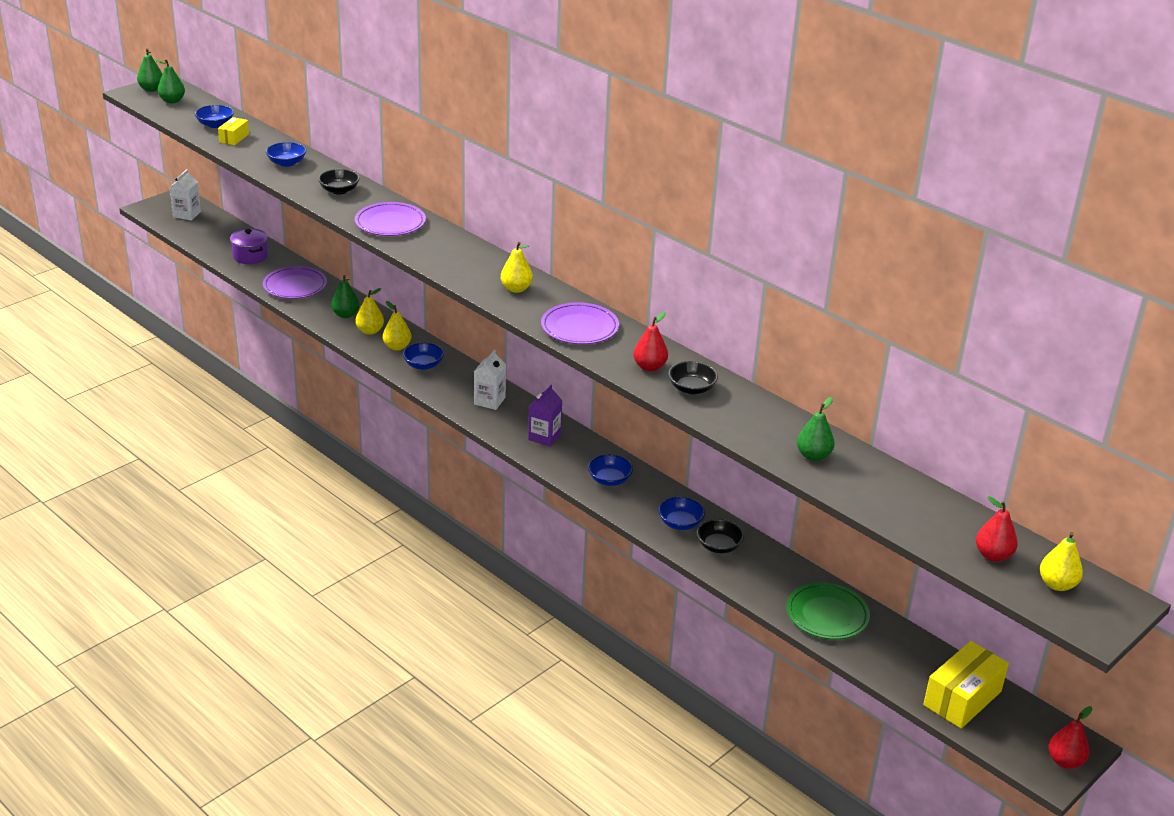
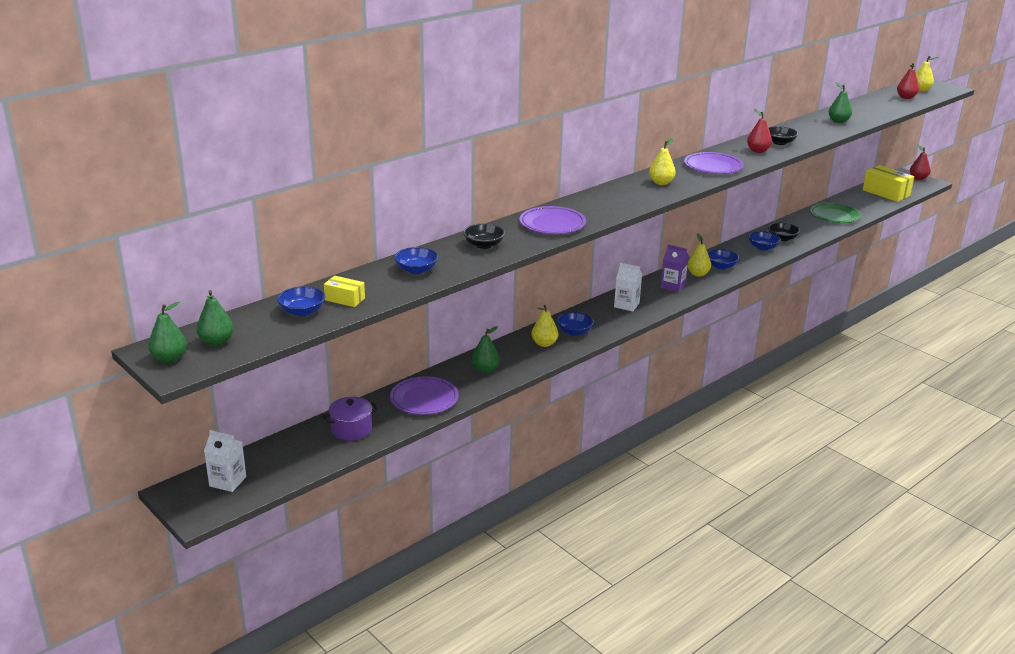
camera: 85 degrees left, 5 degrees down
yellow pear [355,288,384,335] -> yellow pear moved to [688,233,711,277]

